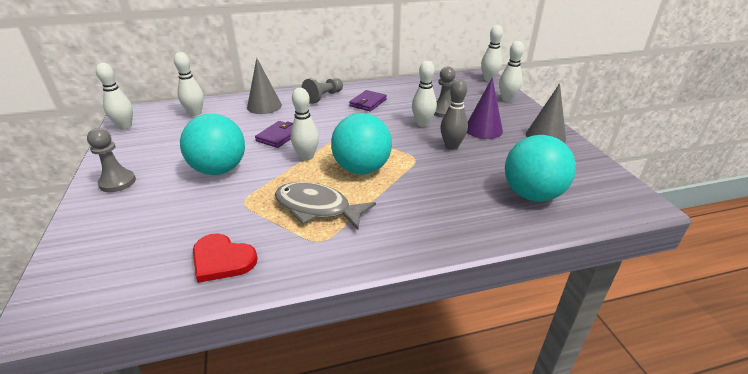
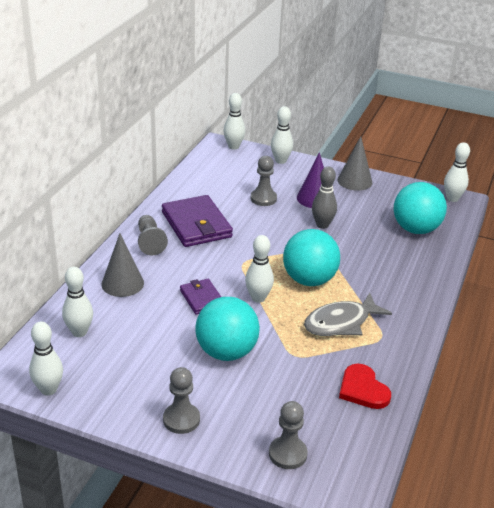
camera: 55 degrees left, 0 degrees up
red heart [193,233,258,283] -> red heart turned 90 degrees clockwise [339,363,391,409]
purple wallet [349,90,387,111] -> purple wallet [162,195,233,247], size x1.80
white bowling pin [412,61,437,127] -> white bowling pin moved to [444,142,470,202]
none -> grey pawn [269,401,308,469]

